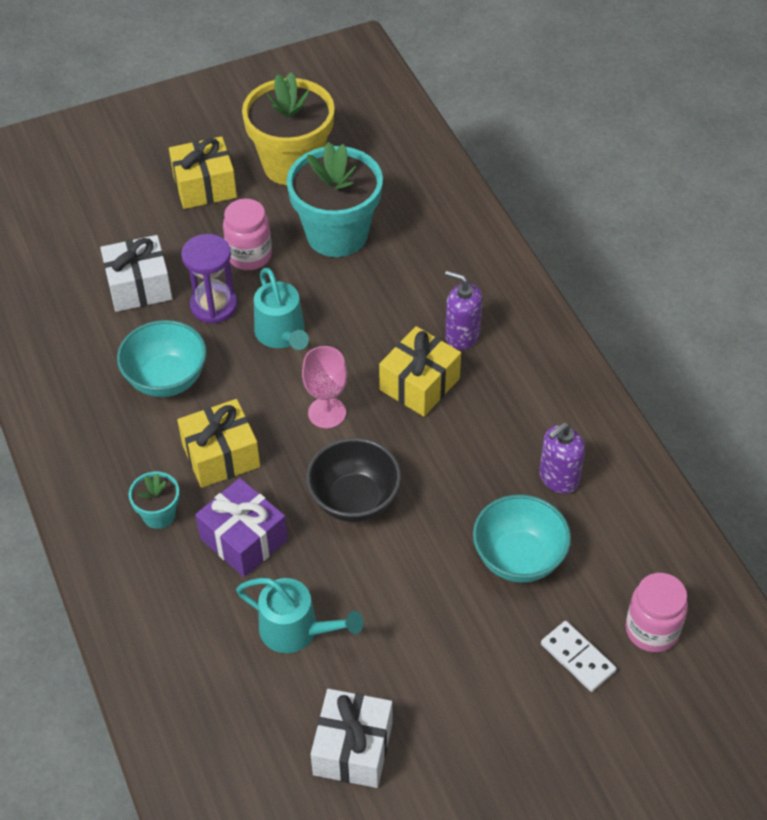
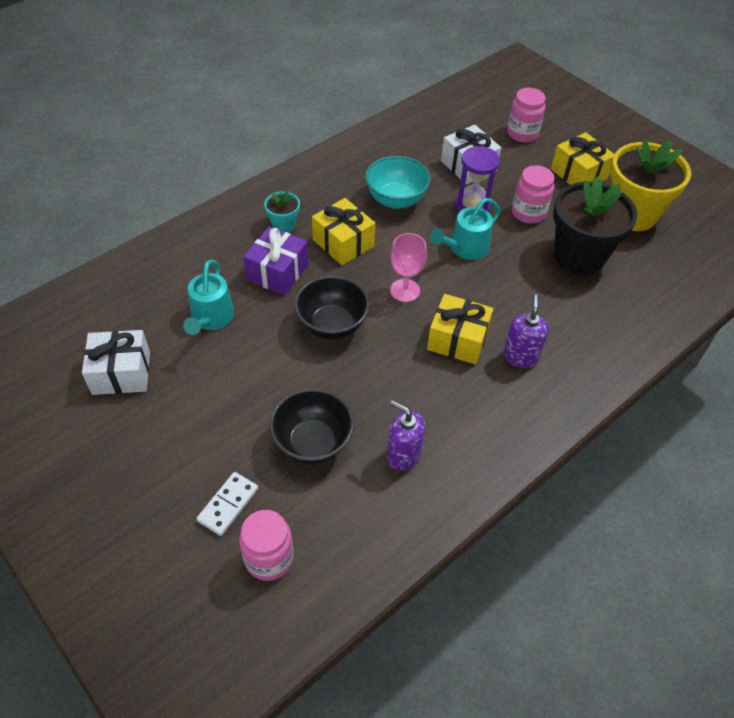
camera: 70 degrees right, 0 degrees up
turquoise flower pot [286,142,383,257] -> black flower pot [553,176,637,275]
turquoise bowl [473,494,571,583] -> black bowl [269,388,354,464]
none -> pink jar [507,88,546,142]

